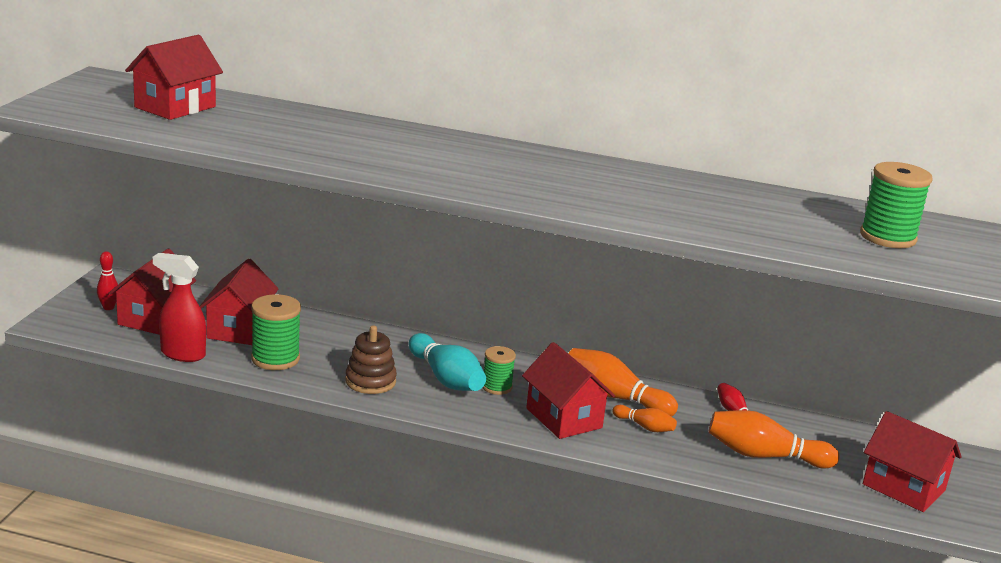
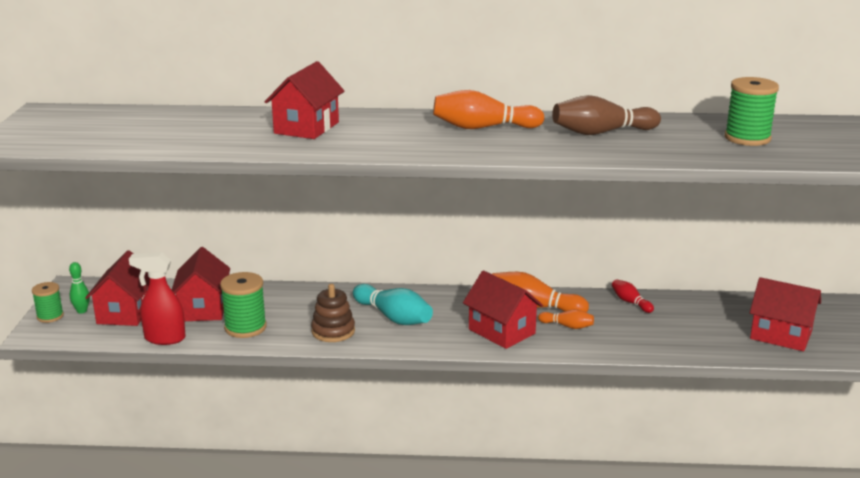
camera: 10 degrees left, 0 degrees up
red bowling pin [97,251,119,310] -> green bowling pin [69,262,90,314]
red house [125,35,223,120] -> red house moved to [265,61,344,139]
green spool [482,346,516,395] -> green spool moved to [32,282,64,323]
orange bowling pin [709,410,839,468] -> orange bowling pin moved to [433,90,545,129]
none -> brown bowling pin [552,95,661,135]

